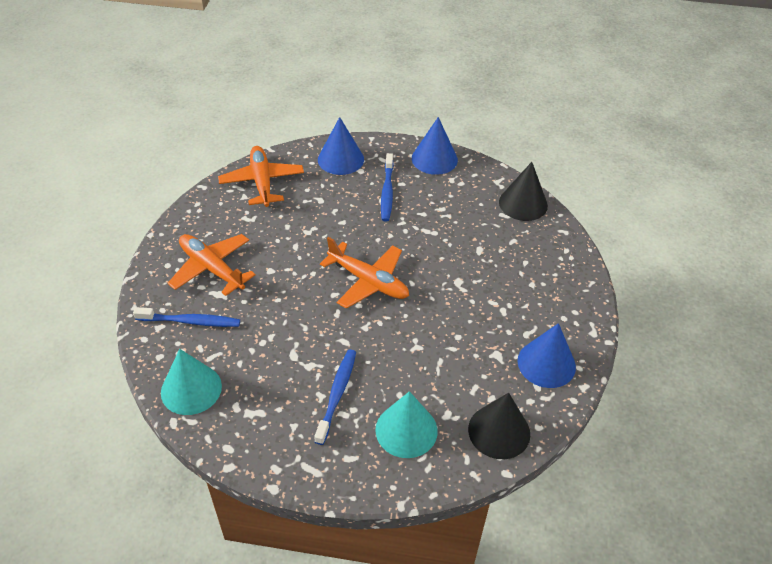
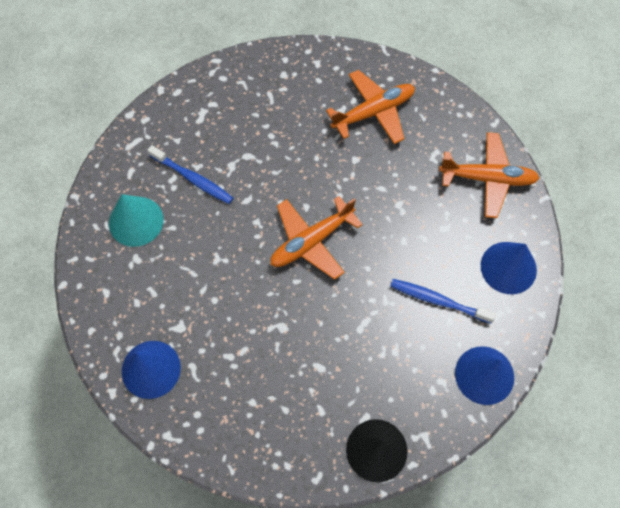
camera: 110 degrees right, 20 degrees up
blue toothbrush [133,307,240,327] -> none
turquoise cone [161,349,222,415] -> none
black cone [468,393,530,459] -> none

